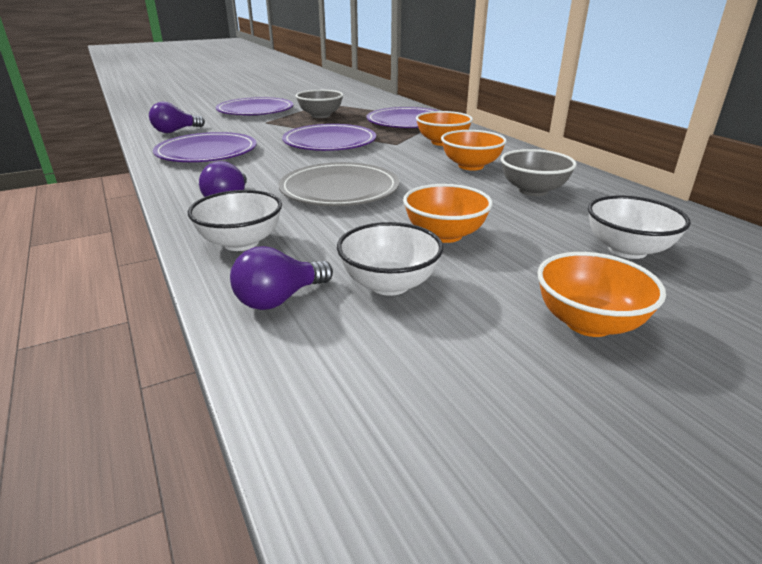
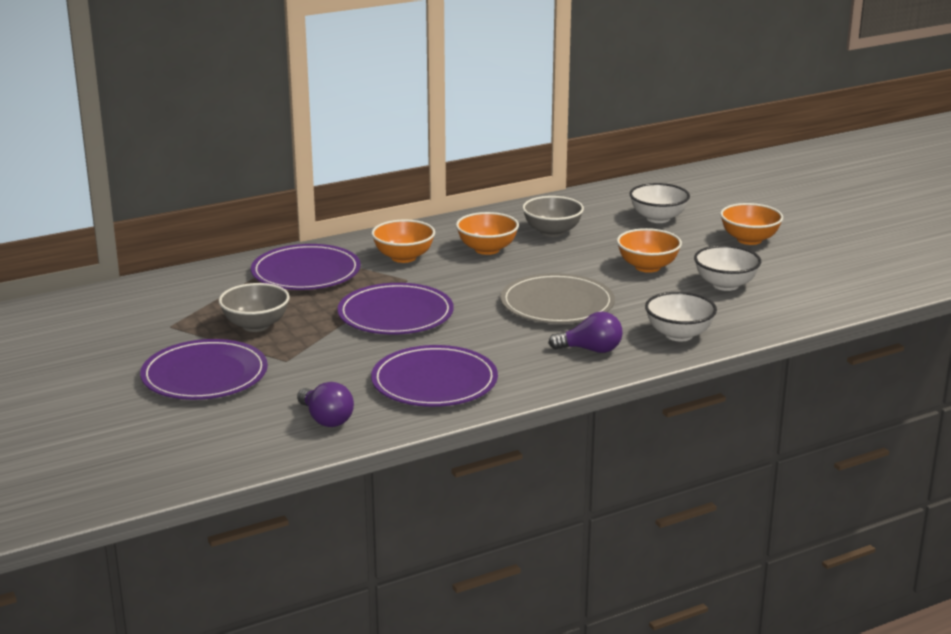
camera: 90 degrees left, 5 degrees down
purple light bulb [230,246,333,310] -> none

